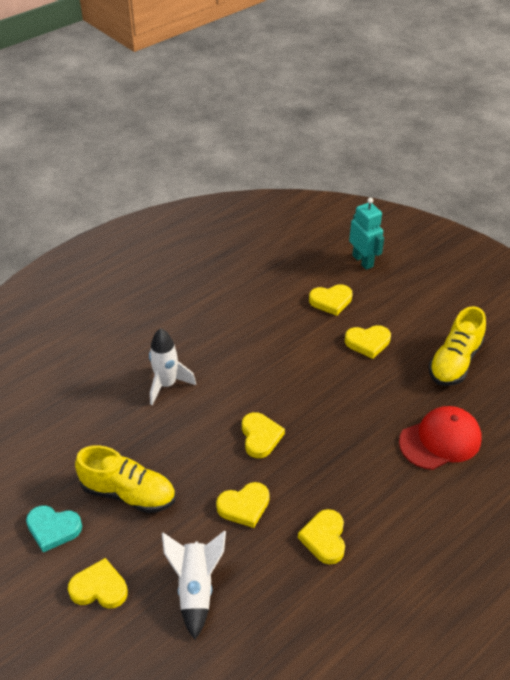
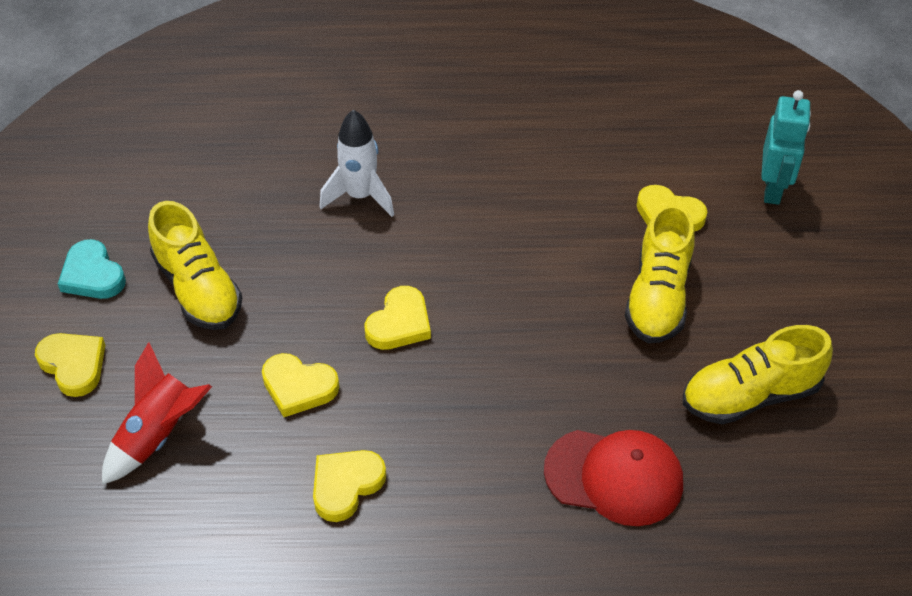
camera: 40 degrees right, 5 degrees up
white rocket [162,531,226,640] -> red rocket [102,342,212,484]
yellow heart [345,325,391,359] -> yellow shoe [625,204,695,343]

